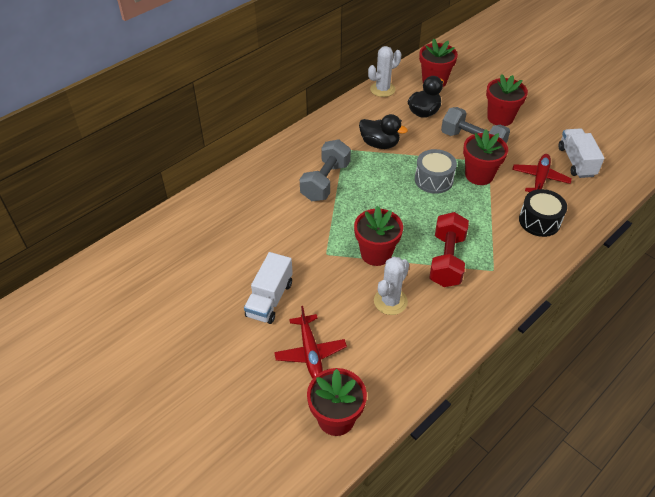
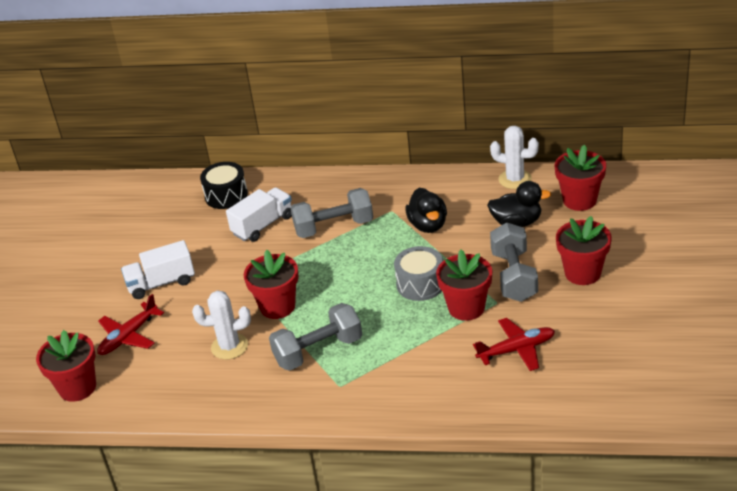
camera: 55 degrees right, 10 degrees down
red dumbbell [429,212,469,287] -> grey dumbbell [269,303,362,371]
black drum [519,189,567,237] -> black drum moved to [200,162,248,209]
white truck [559,128,605,178] -> white truck moved to [226,187,292,242]

